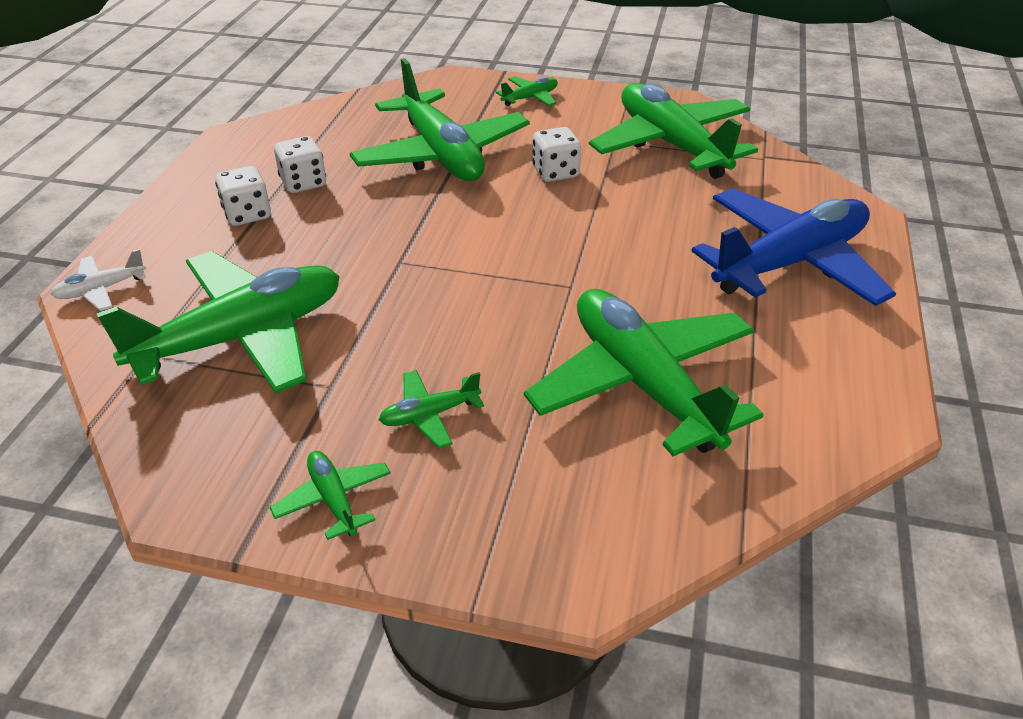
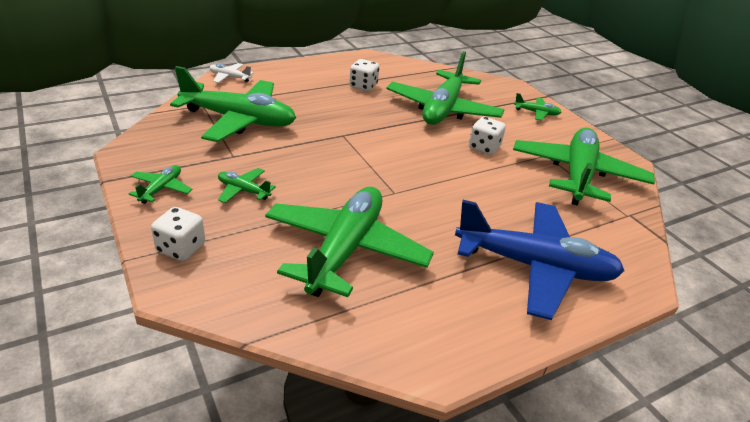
camera: 45 degrees right, 5 degrees down
white dice [215,166,271,226] -> white dice moved to [151,207,205,261]

